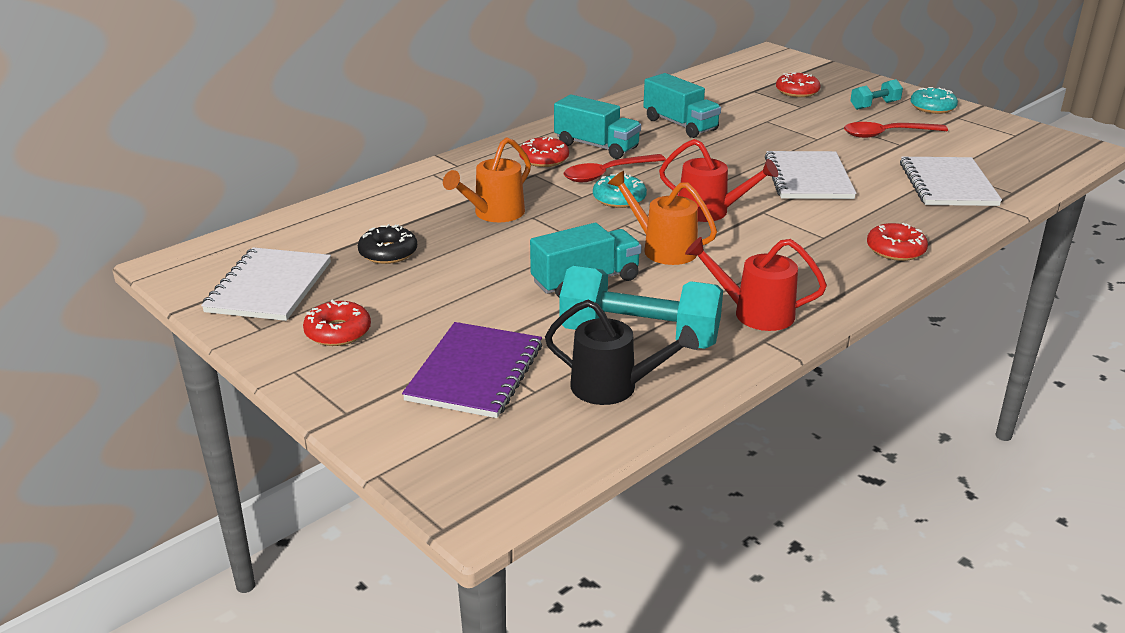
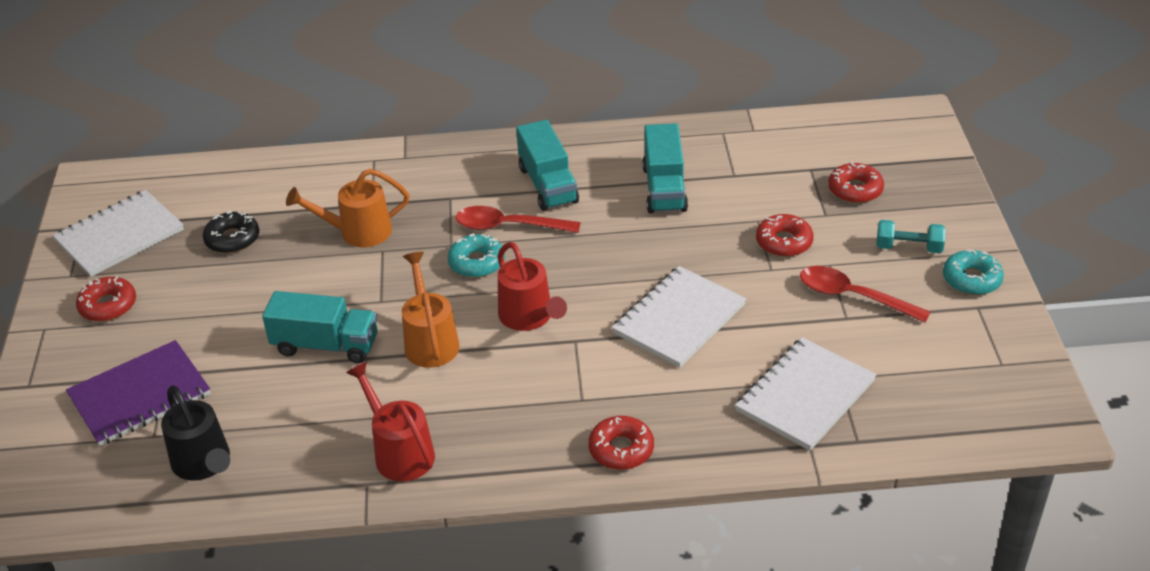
camera: 40 degrees right, 10 degrees up
red donut [519,137,569,167] -> red donut moved to [756,214,814,257]
turquoise dumbbell [560,266,723,349] -> none

